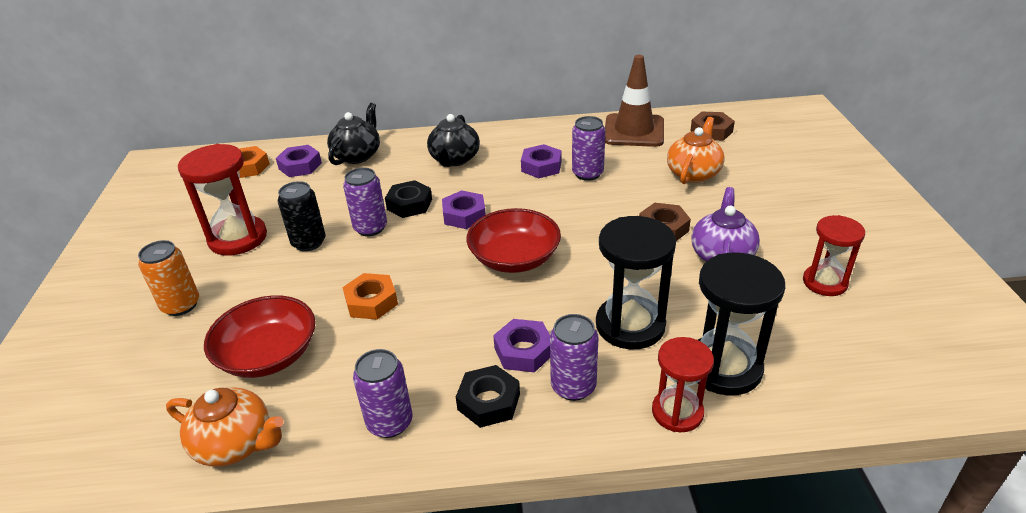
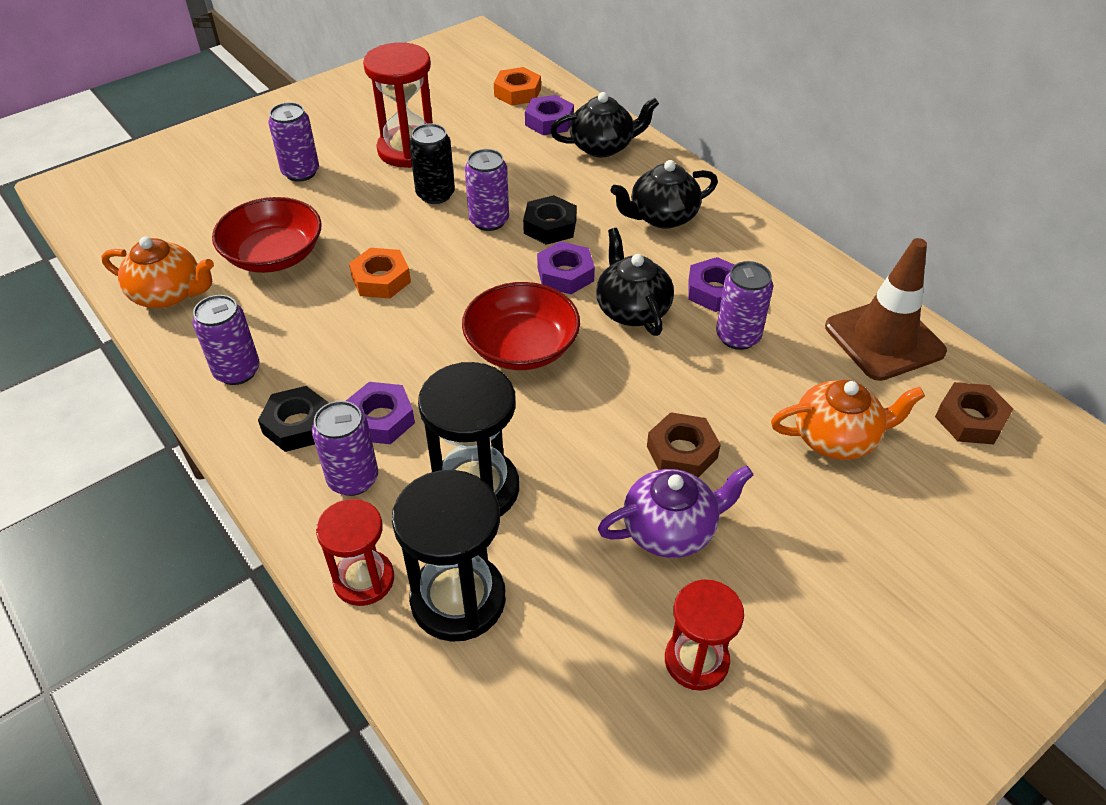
camera: 55 degrees right, 10 degrees up
orange can [138,240,199,316] -> purple can [268,102,319,182]
orange teapot [166,387,284,467] -> orange teapot turned 60 degrees counterclockwise [101,236,214,308]
none -> black teapot [596,228,674,336]

